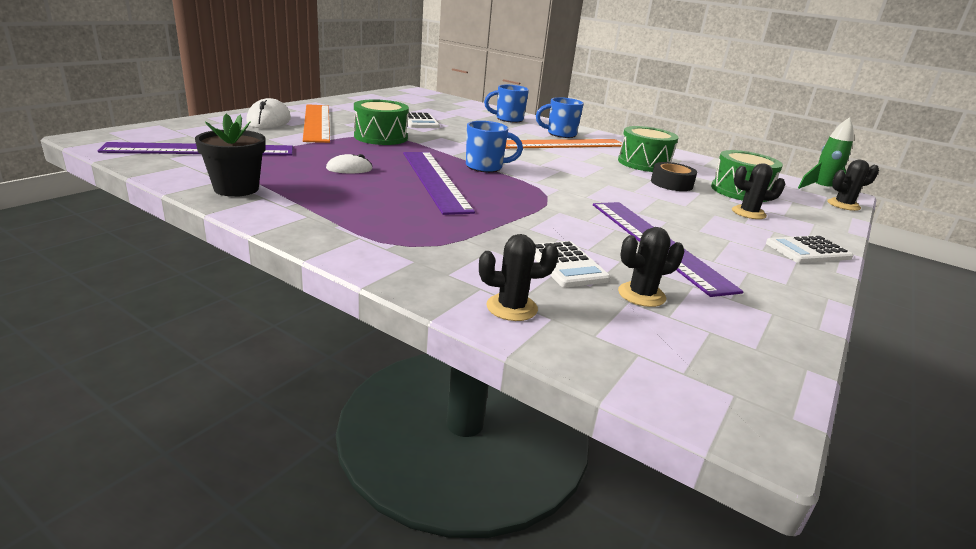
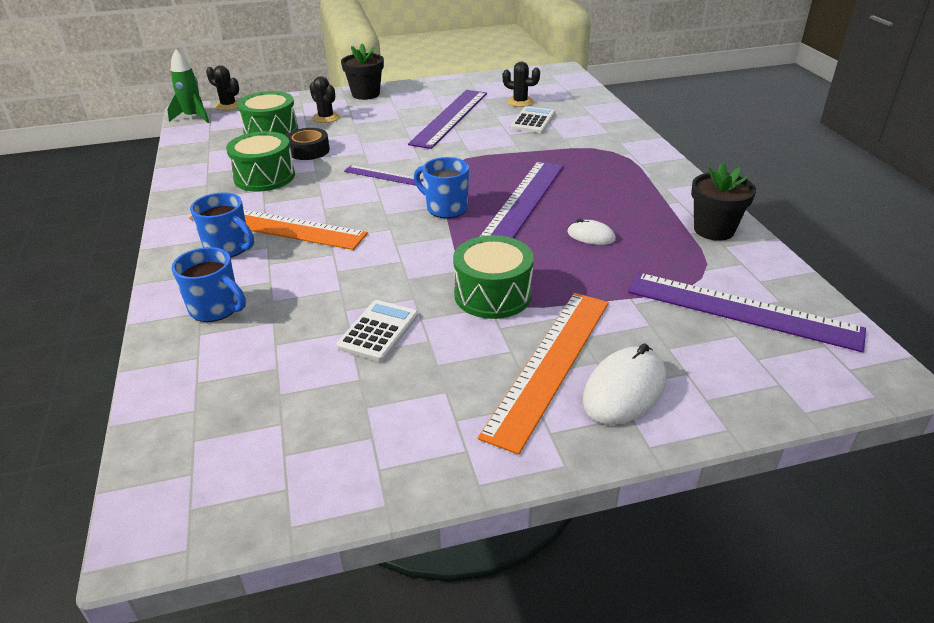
camera: 135 degrees left, 10 degrees up
black cactus [479,234,559,321] -> none
white calculator [766,235,853,263] -> black flower pot [341,43,384,100]
none -> purple ruler [344,165,423,186]

